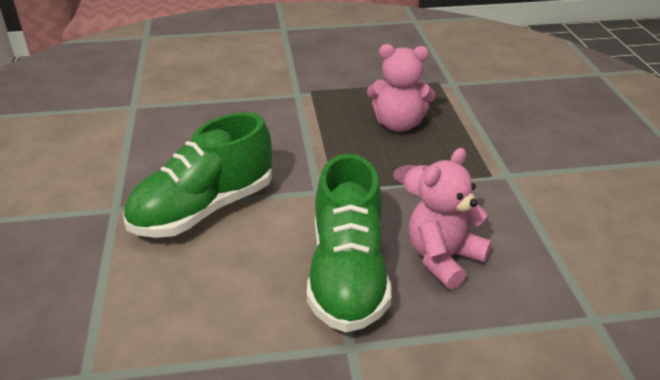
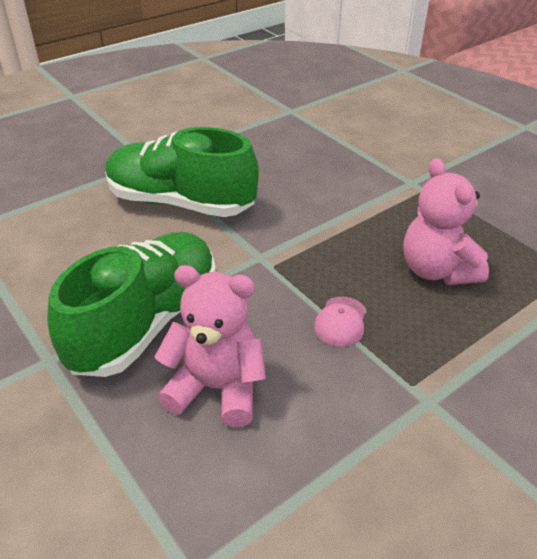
camera: 60 degrees right, 5 degrees up
green shoe [307,154,391,332] -> green shoe turned 150 degrees clockwise [47,232,216,377]

